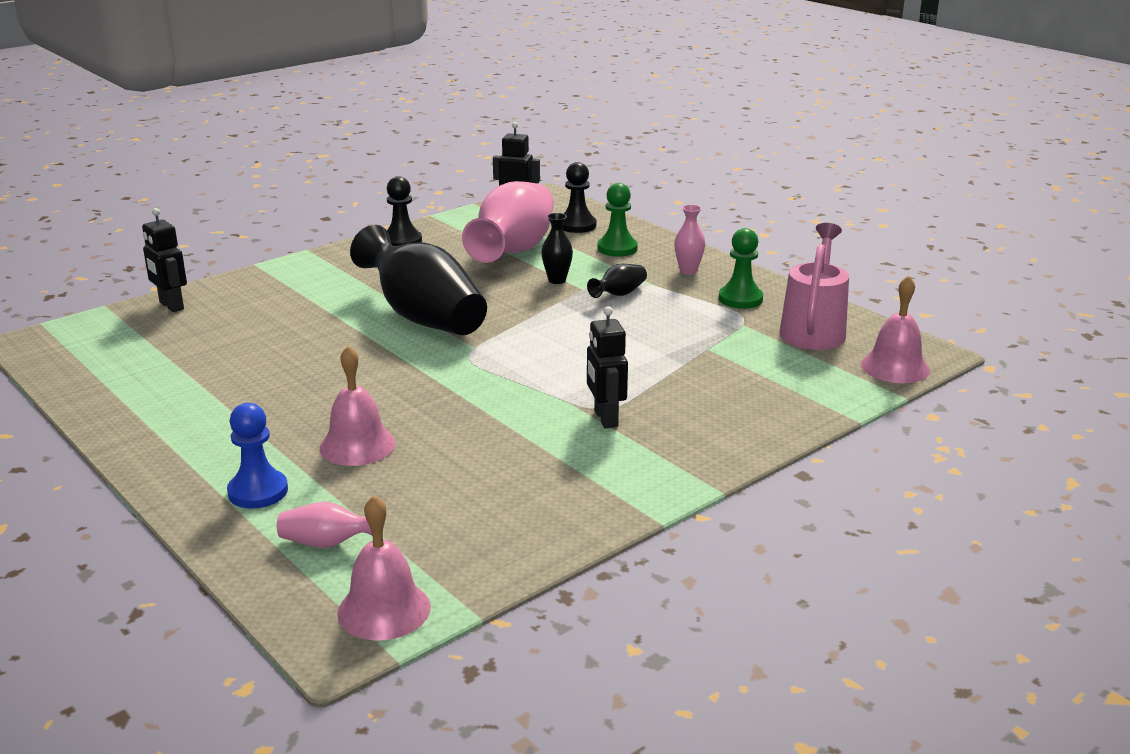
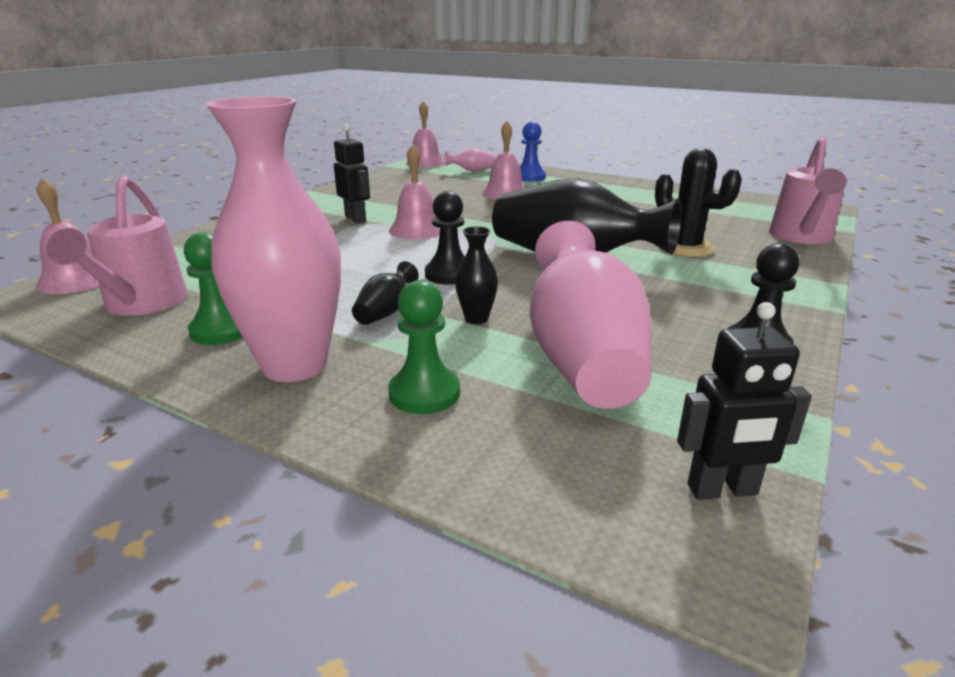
camera: 160 degrees right, 0 degrees up
black robot [142,208,187,312] -> pink watering can [769,136,846,244]
black pawn [563,162,596,233] -> black pawn moved to [425,191,465,285]
pink vase [674,205,705,275] -> pink vase [206,96,341,382], size x2.36
none -> pink bell [389,145,440,239]
none -> black cactus [655,148,742,257]

